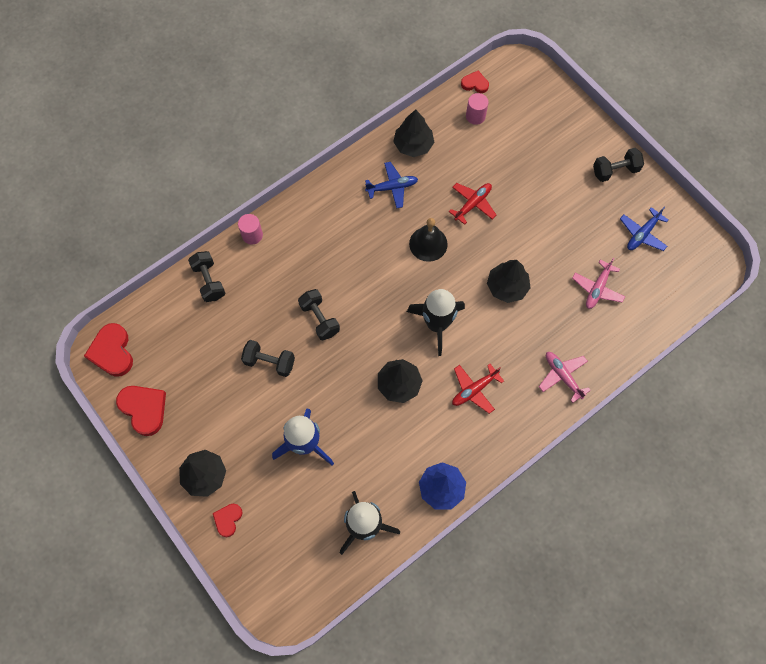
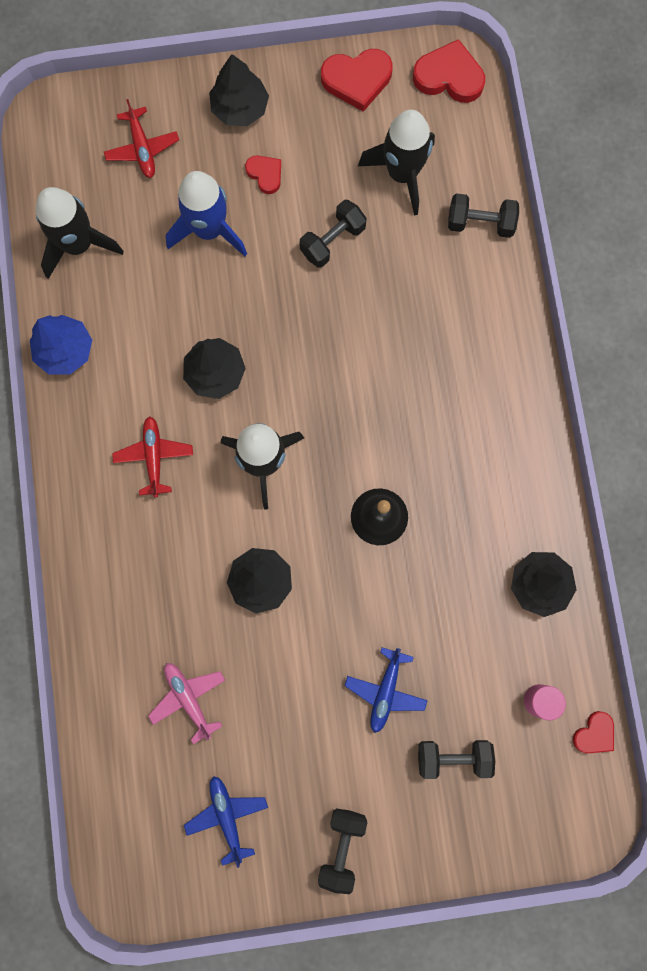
camera: 120 degrees right, 10 degrees up
red heart [213,504,243,537] -> red heart moved to [245,155,281,194]
pink cylinder [238,214,263,245] -> none
black dumbbell [298,289,340,341] -> black dumbbell moved to [418,740,495,779]
blue plane [365,162,418,209] -> blue plane moved to [345,647,428,733]
red plane [449,183,496,225] -> red plane moved to [104,99,179,178]
pink plane [539,352,591,403] -> none
none -> black rocket [358,110,435,216]

